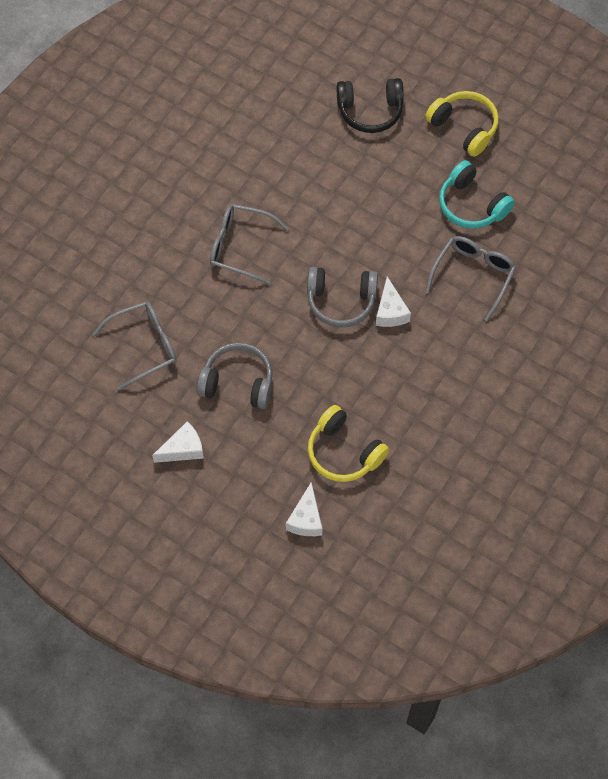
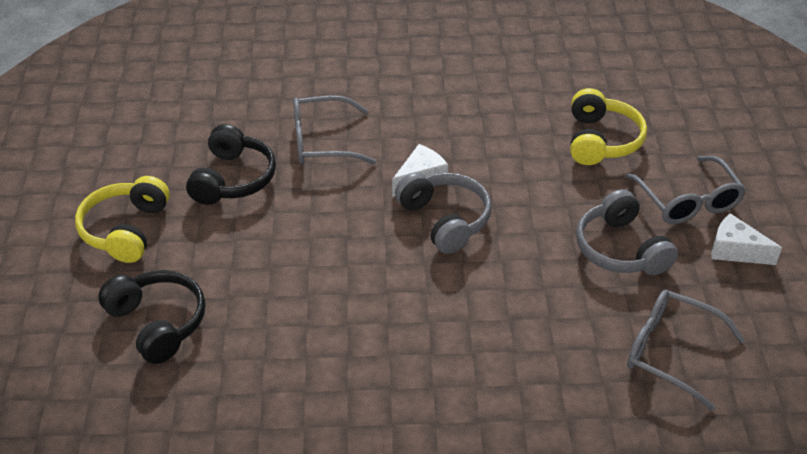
camera: 125 degrees left, 20 degrees down
grey glasses [210,204,289,285] -> grey glasses moved to [626,156,746,224]
white cheese [286,482,322,536] -> none
turquoise headphones [439,160,515,229] -> black headphones [186,124,276,205]

